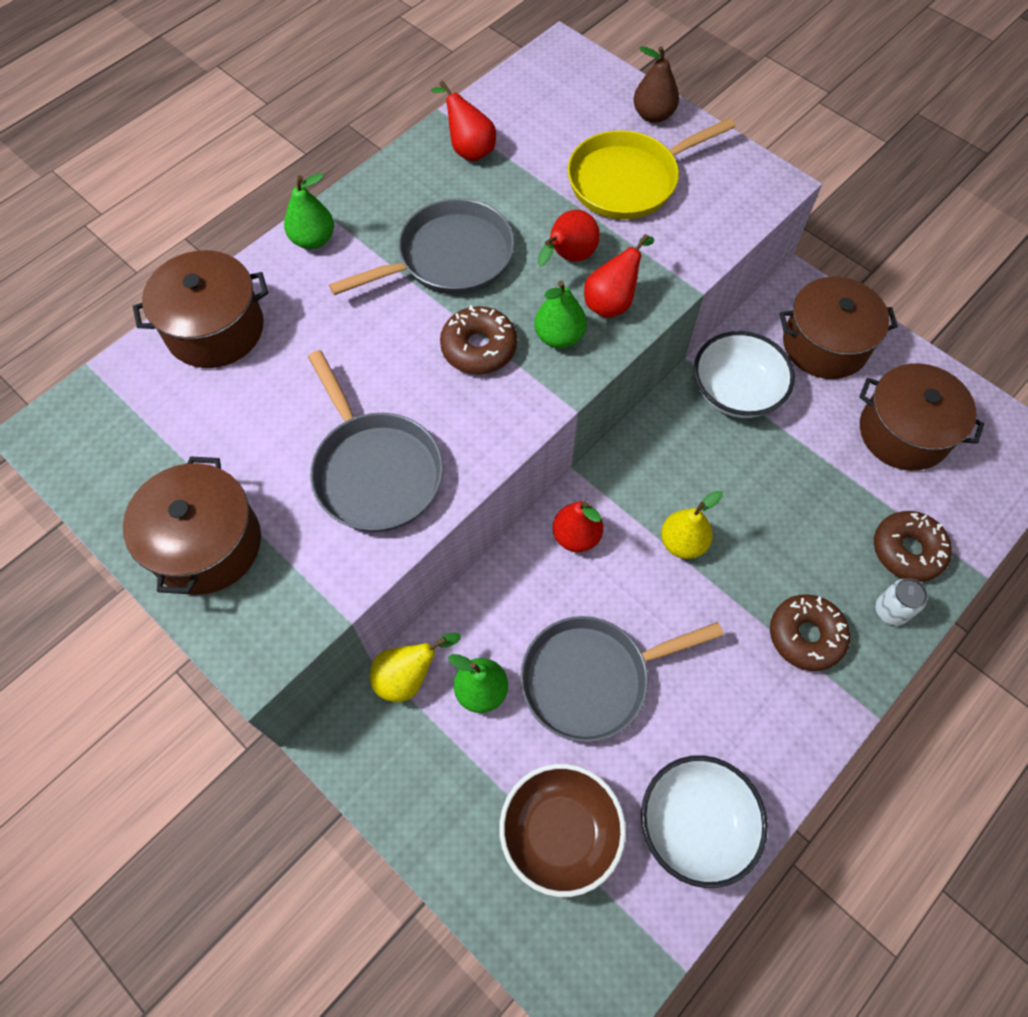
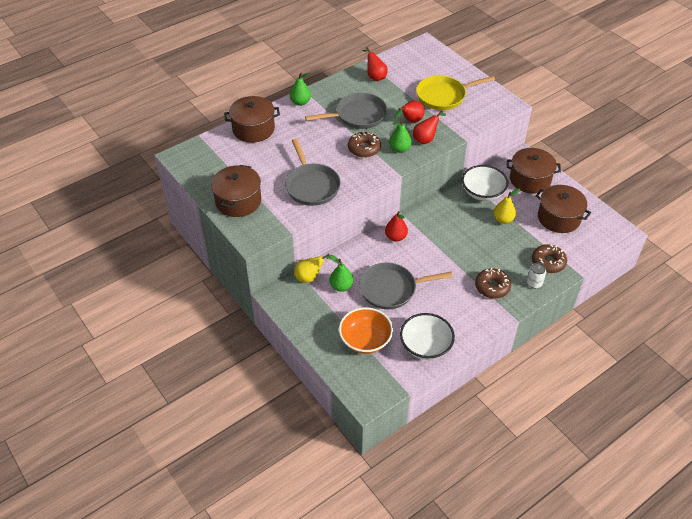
camera: 10 degrees right, 15 degrees down
brown bowl [499,764,626,897] -> orange bowl [339,307,393,354]
brown pear [633,46,679,123] -> none
yellow pear [661,491,723,559] -> yellow pear moved to [493,189,520,224]

